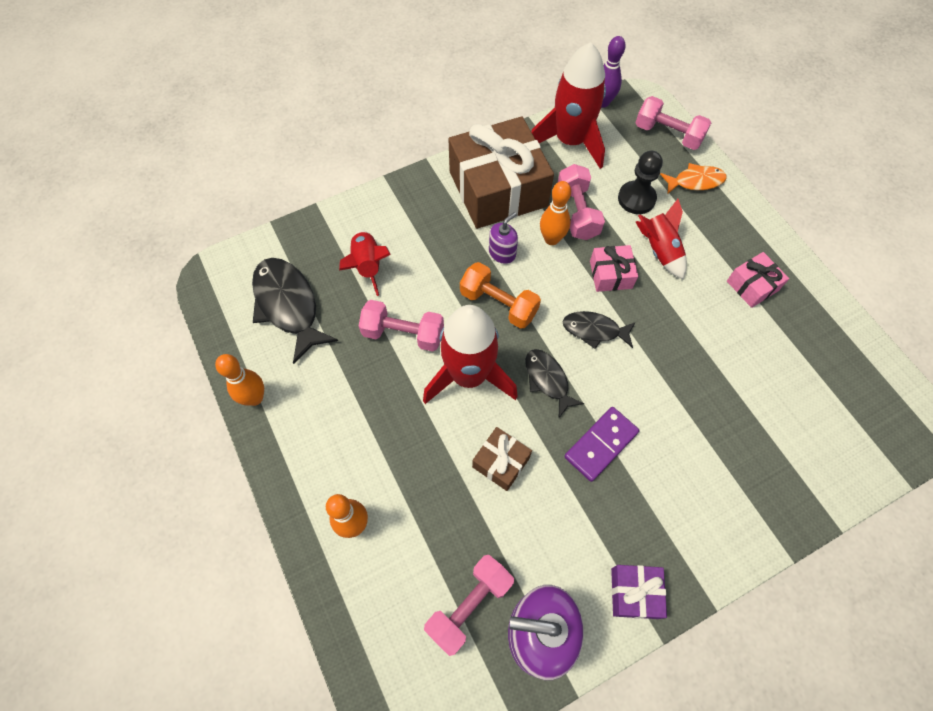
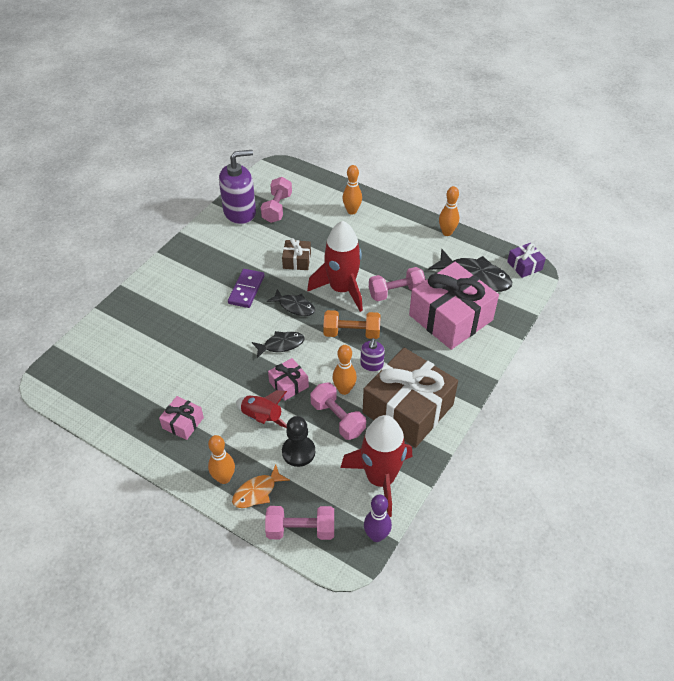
camera: 150 degrees right, 15 degrees down
red rocket [339,230,391,296] -> pink gift [409,262,499,350]
purple gift [611,565,667,619] -> purple gift moved to [507,243,546,278]
none -> orange bowling pin [208,435,235,484]

